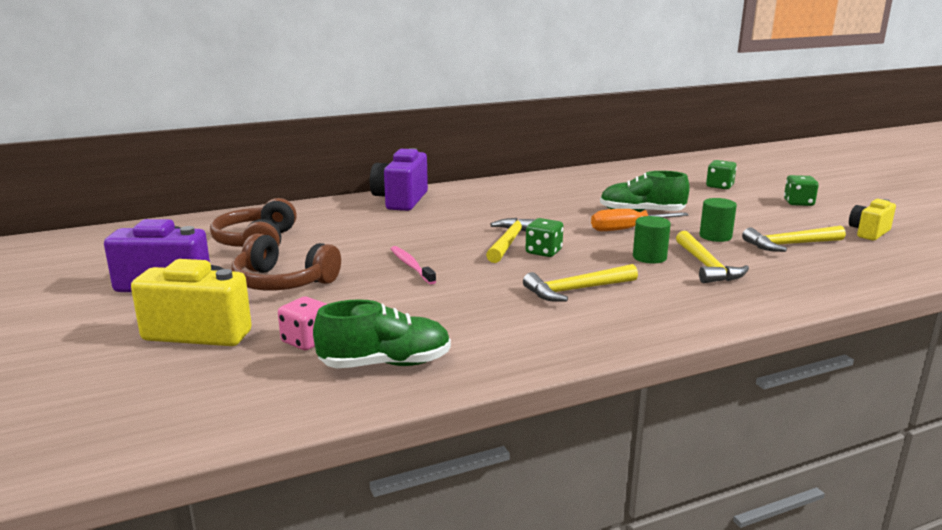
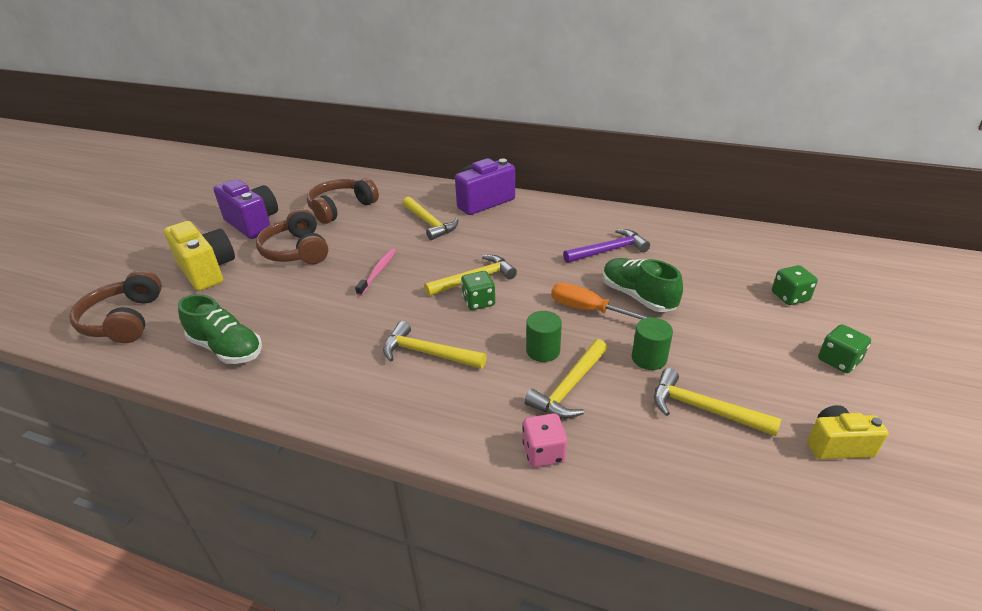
camera: 45 degrees right, 15 degrees up
pink dice [278,297,327,350] -> pink dice moved to [522,413,567,467]
none -> brown headphones [69,270,162,343]
none -> yellow hammer [403,197,458,240]
none -> purple hammer [563,229,650,263]

